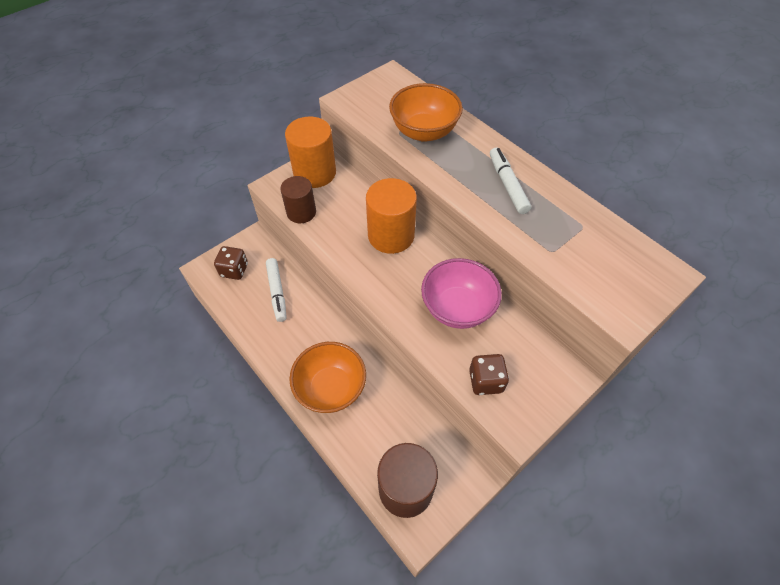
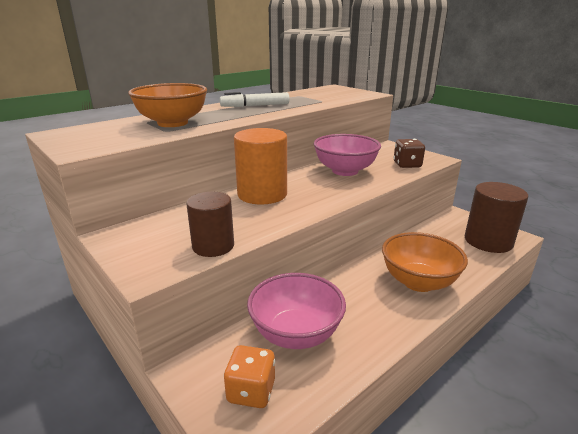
camera: 90 degrees left, 30 degrees down
brown dice [214,246,248,280] -> orange dice [224,345,275,408]
white marker [266,258,287,322] -> pink bowl [247,273,346,349]
orange cylinder [285,117,336,188] -> none

